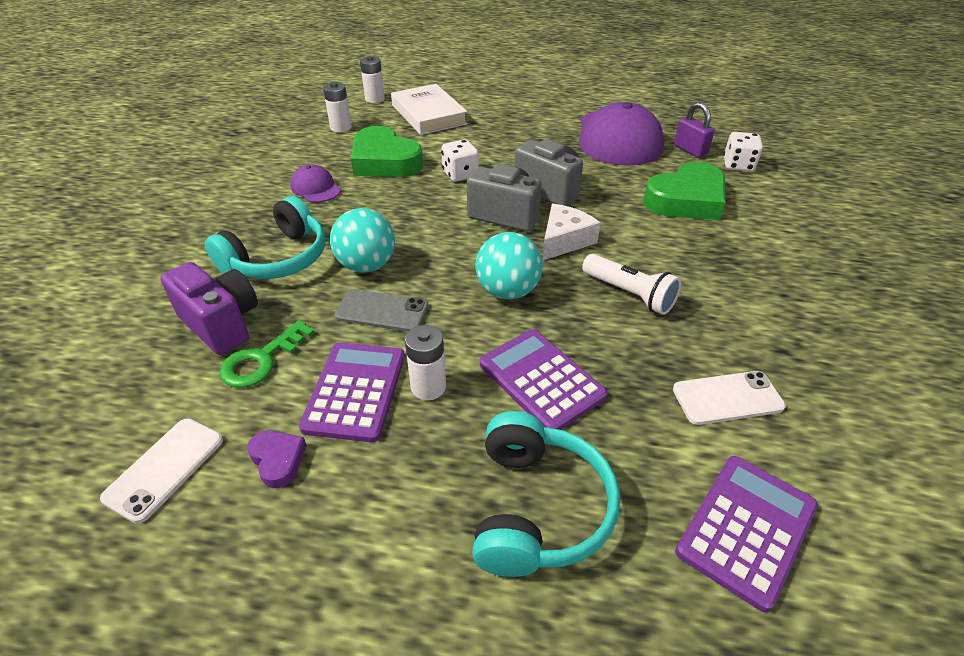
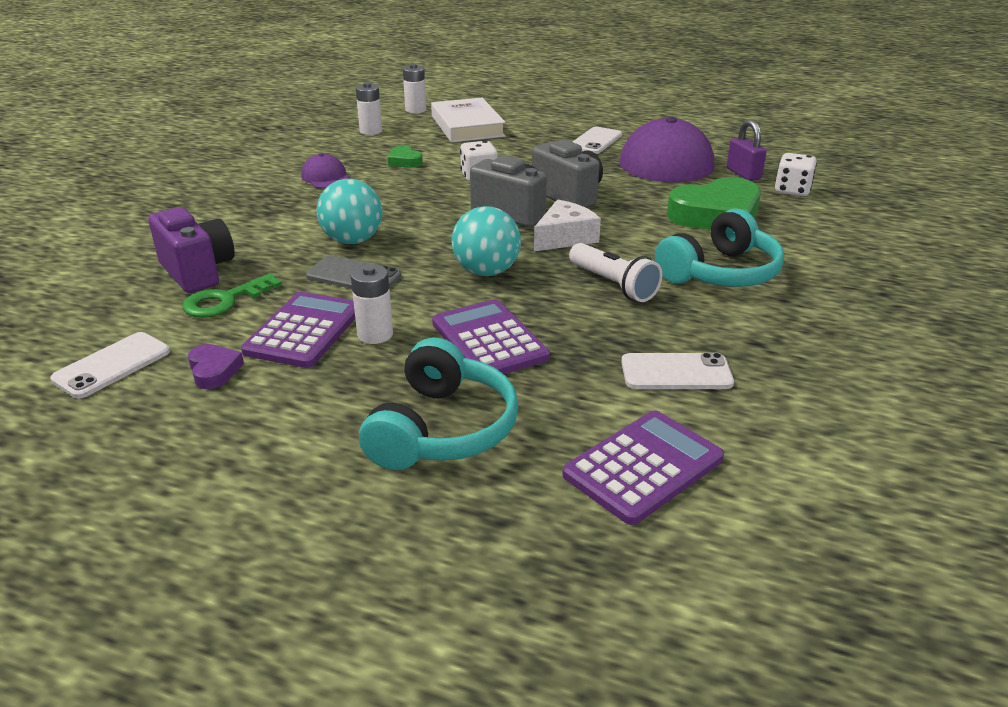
camera: 10 degrees right, 10 degrees down
turquoise headphones [205,196,325,279] -> turquoise headphones moved to [655,208,784,287]
green heart [351,126,423,177] -> green heart [388,145,423,168], size x0.46
none -> white phone [573,127,622,154]

